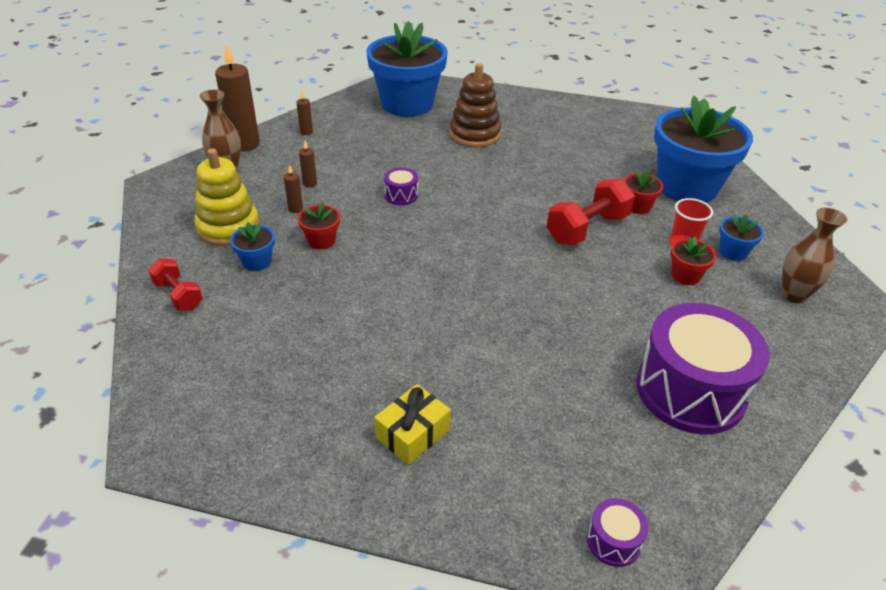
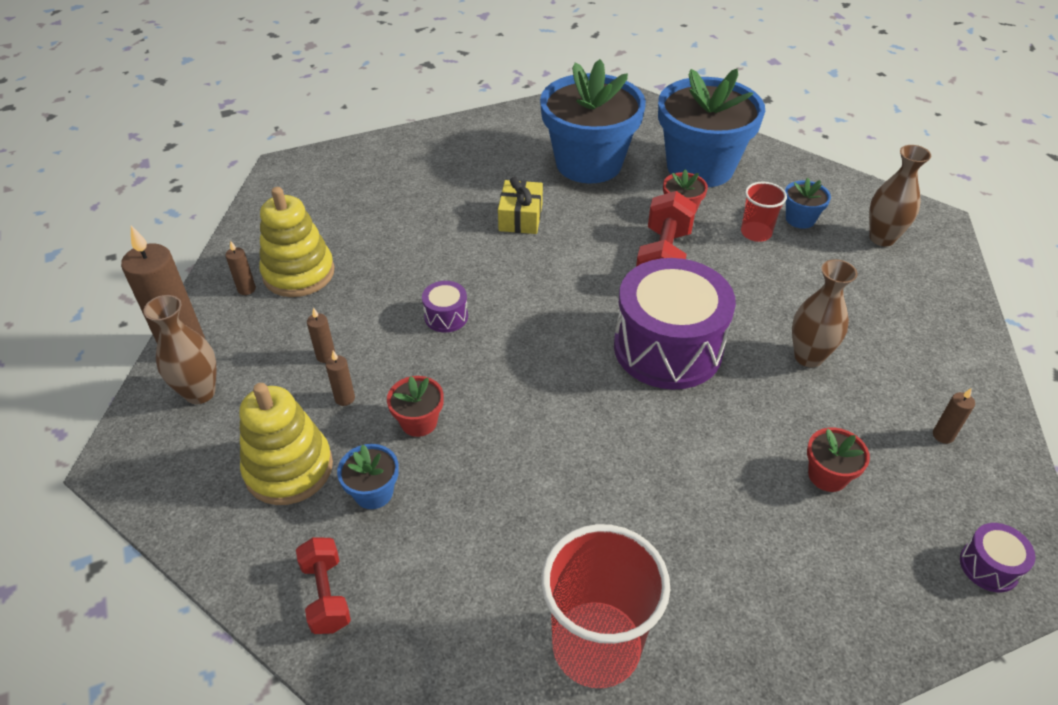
camera: 35 degrees left, 5 degrees up
red dumbbell [148,259,203,311] -> red dumbbell turned 60 degrees clockwise [296,537,351,634]
blue flower pot [366,21,448,117] -> blue flower pot moved to [540,59,646,184]
yellow gift [374,384,451,465] -> yellow gift moved to [498,177,543,234]
brown stacking toy [450,63,501,147] -> none
purple drum [637,303,770,434] -> purple drum moved to [614,258,736,390]
red flower pot [670,237,716,285] -> red flower pot moved to [807,428,870,492]
none -> yellow stacking toy [259,187,335,297]
none -> red cup [541,524,670,688]
none -> brown vase [792,259,857,368]
none -> brown candle [933,388,975,444]

